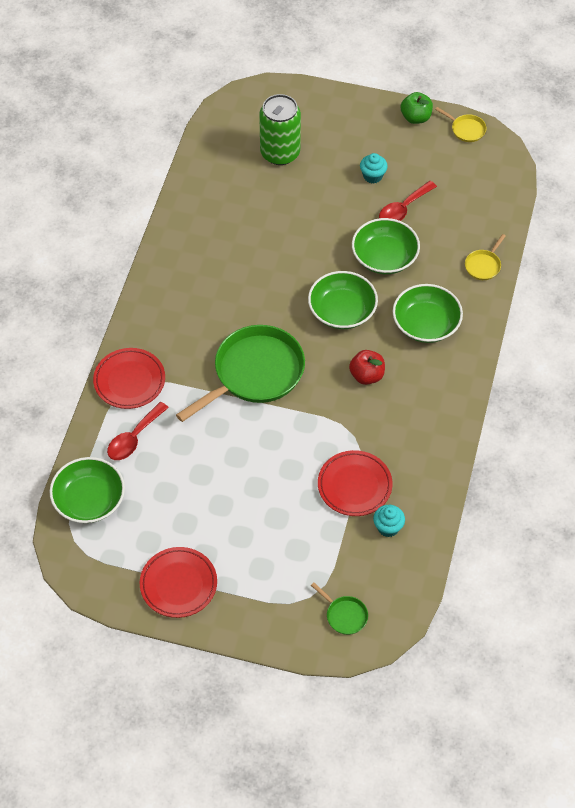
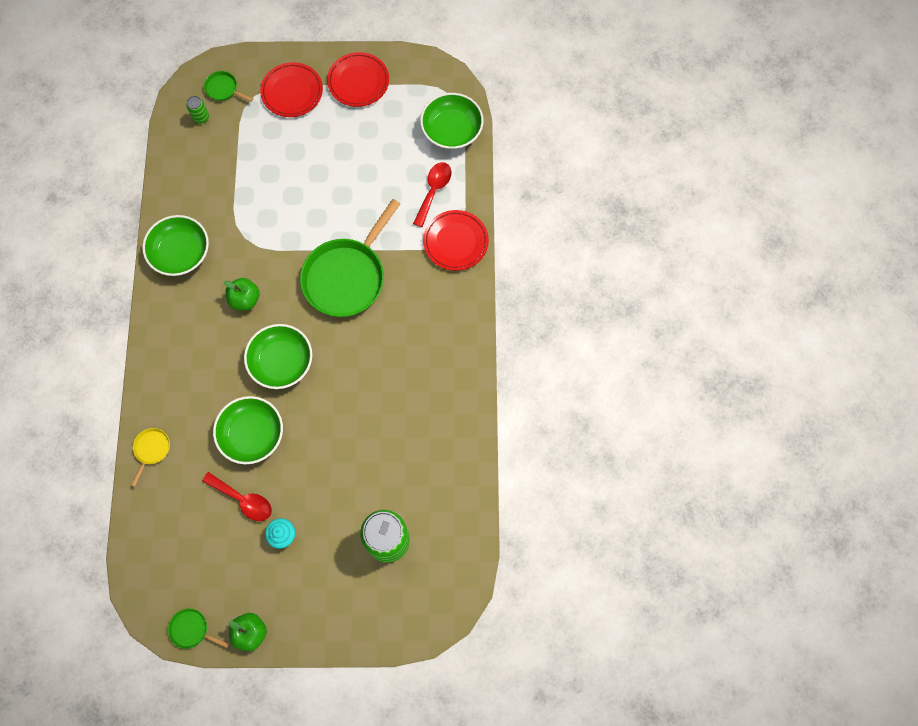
camera: 165 degrees right, 15 degrees up
red plate [318,450,392,516] -> red plate moved to [260,62,323,117]
red apple [349,350,385,385] -> green apple [224,278,260,311]
turquoise cupcake [373,505,405,537] -> none
red spoon [379,181,437,221] -> red spoon turned 90 degrees clockwise [202,472,272,521]
green bowl [393,284,463,343] -> green bowl moved to [142,215,209,276]
yellow pan [435,107,486,142] -> green pan [168,608,229,649]
none -> green can [186,96,209,124]

